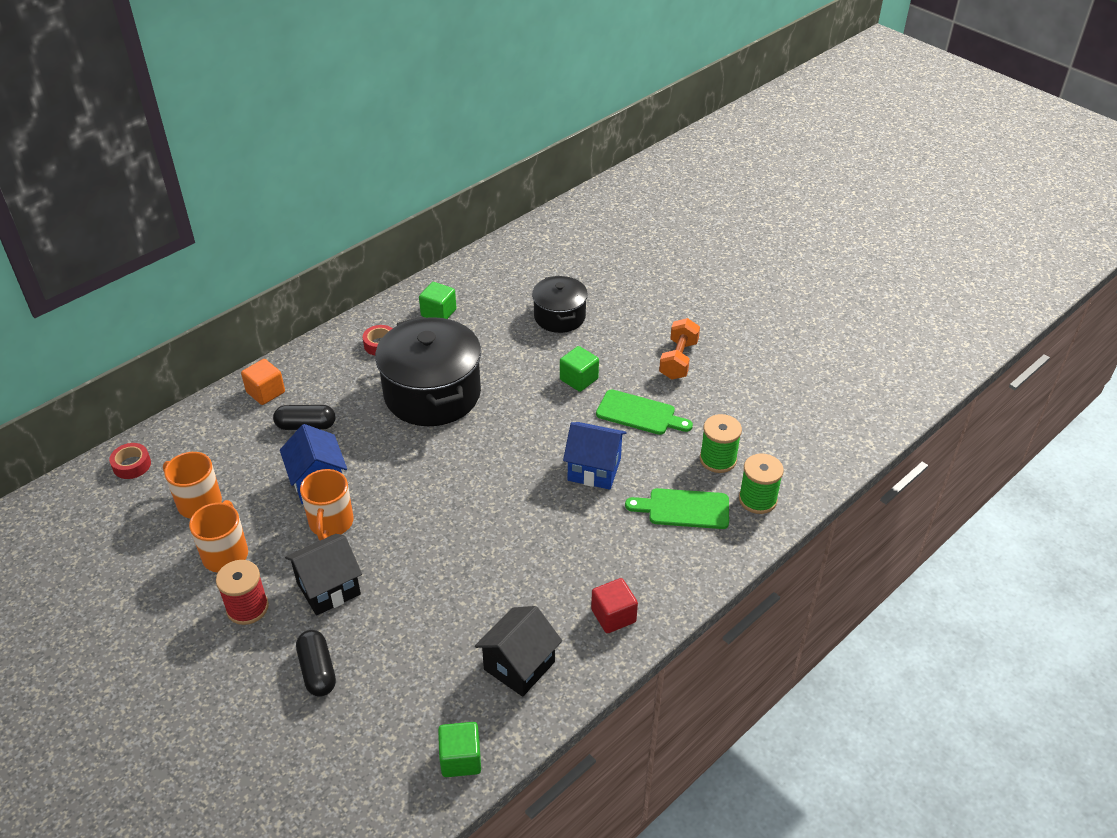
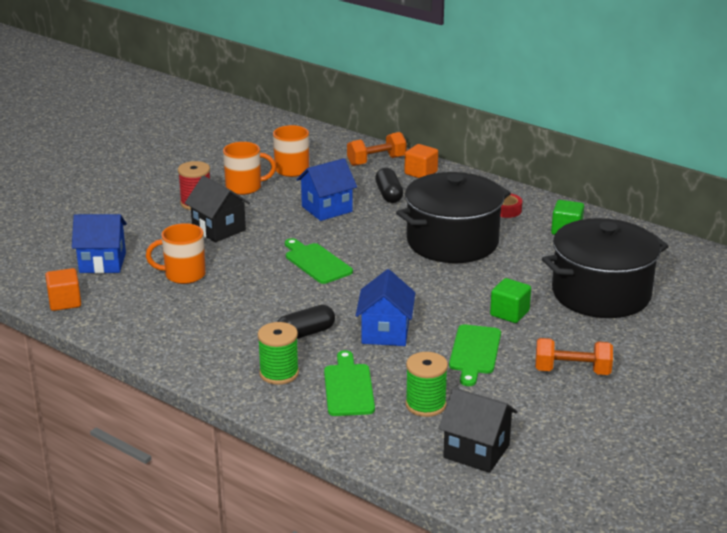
camera: 80 degrees right, 15 degrees down
red tape [109,443,151,479] -> none
black capsule [296,630,336,697] -> black capsule moved to [277,305,335,339]
orange mug [300,469,354,540] -> orange mug moved to [146,223,206,284]
green cube [438,722,481,777] -> orange cube [45,268,81,311]
black house [475,606,562,697] -> black house moved to [439,387,517,473]
black pot [532,276,588,333] -> black pot [542,218,669,318], size x1.75
red cube [591,578,638,633] -> none
green spool [739,453,784,514] -> green spool moved to [258,322,299,385]
none -> blue house [72,214,127,273]
none -> green cutting board [285,238,353,284]
none -> orange dumbbell [347,132,407,166]

